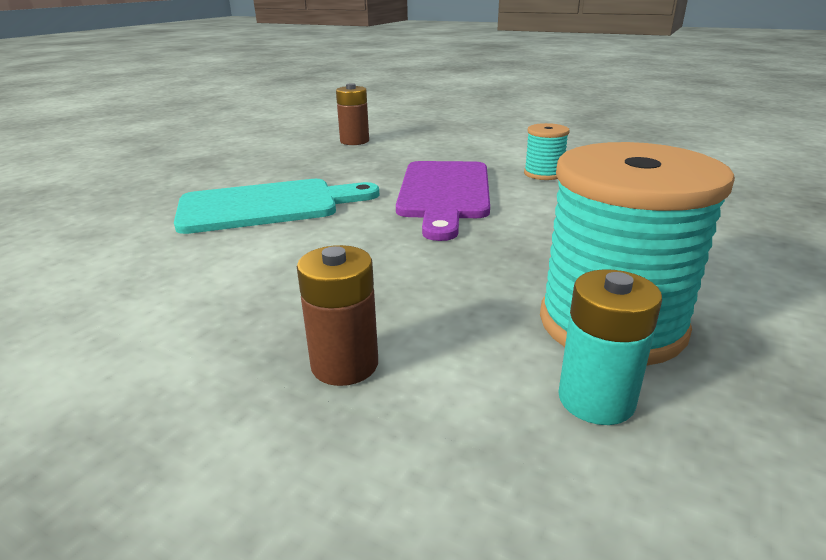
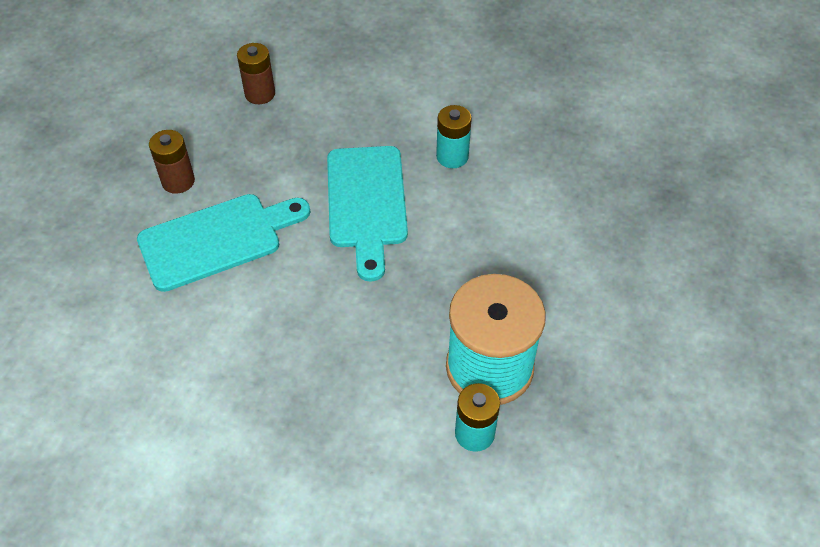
camera: 10 degrees left, 25 degrees up
brown battery [297,245,378,386] -> brown battery moved to [149,130,195,194]
purple cutting board [396,161,490,241] -> turquoise cutting board [327,146,408,282]
turquoise spool [524,123,569,180] -> turquoise battery [436,105,472,168]

